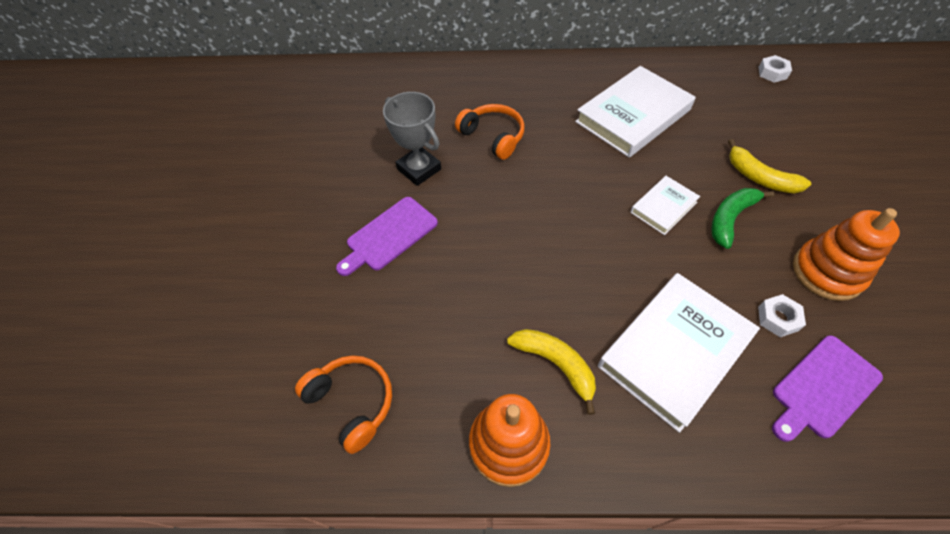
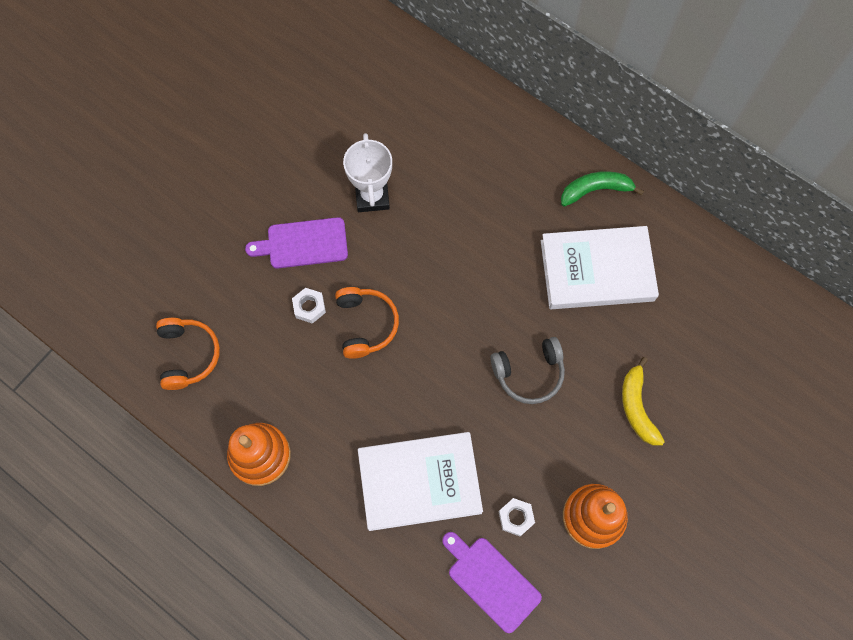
camera: 35 degrees right, 15 degrees up
grey trophy [383,92,441,186] -> white trophy [343,133,392,212]
orange headphones [455,104,525,160] -> orange headphones moved to [335,287,399,359]
yellow banana [507,329,596,415] -> none
white book [630,176,700,235] -> grey headphones [490,337,565,404]
green banana [711,188,774,249] -> green banana moved to [561,171,644,207]
white nut [758,55,792,83] -> white nut moved to [292,288,326,324]
purple cutting board [772,335,883,442] -> purple cutting board turned 45 degrees clockwise [442,532,542,633]

